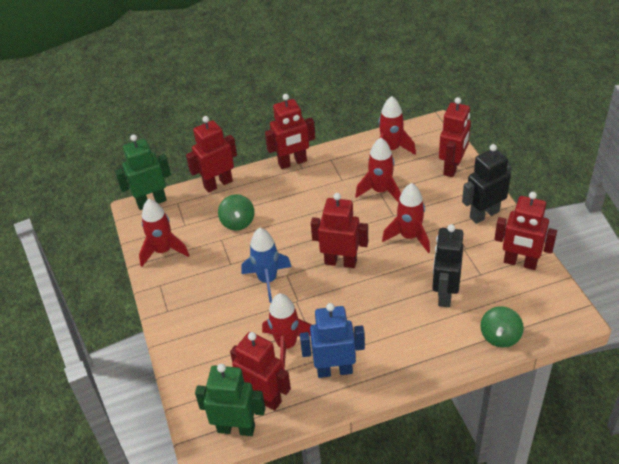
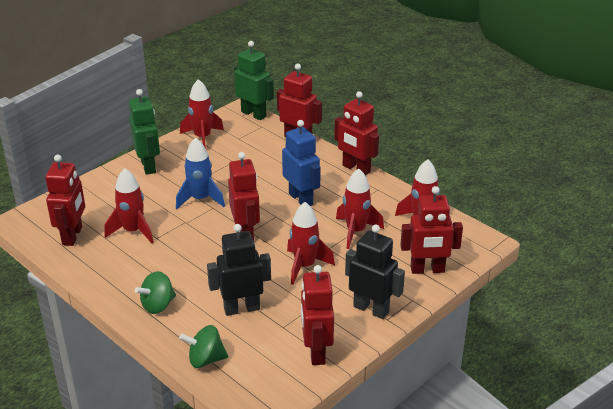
camera: 60 degrees right, 10 degrees down
green robot [195,364,265,436] -> green robot moved to [129,89,160,175]
green spinning top [218,194,255,230] -> green spinning top moved to [135,271,176,314]
blue robot [300,303,365,378] -> blue robot moved to [282,120,321,206]

